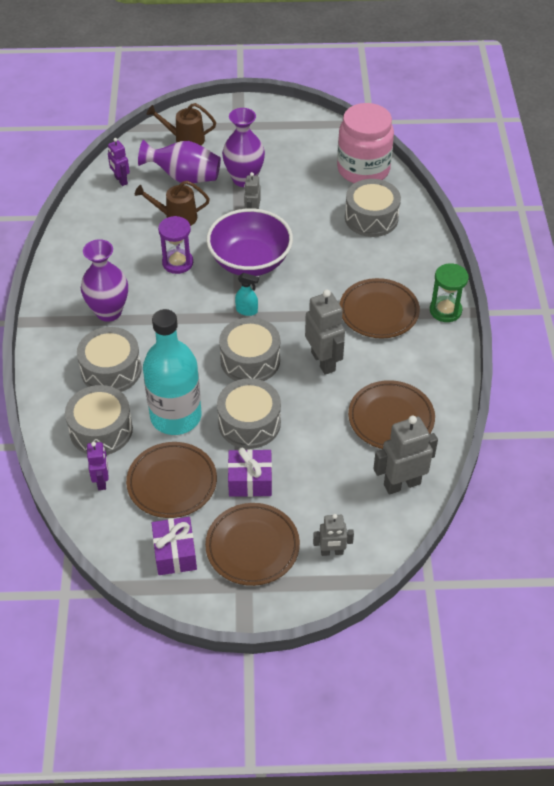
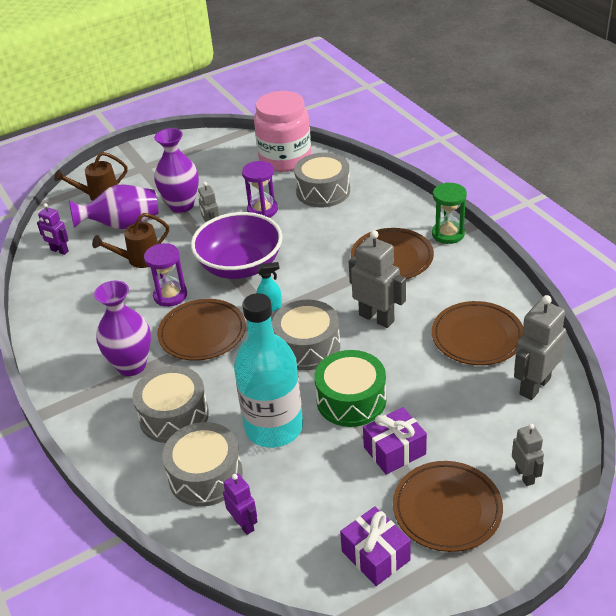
camera: 25 degrees left, 10 degrees down
brown plate [126,442,217,518] -> brown plate moved to [157,299,246,361]
grey drum [217,378,281,449] -> green drum [314,350,386,427]
grey robot [313,514,354,556] -> grey robot turned 75 degrees counterclockwise [512,424,544,486]
none -> purple hourglass [242,161,278,218]

